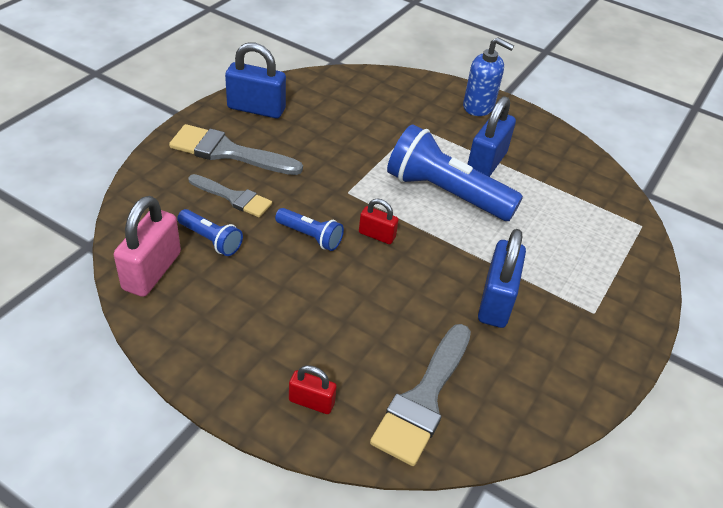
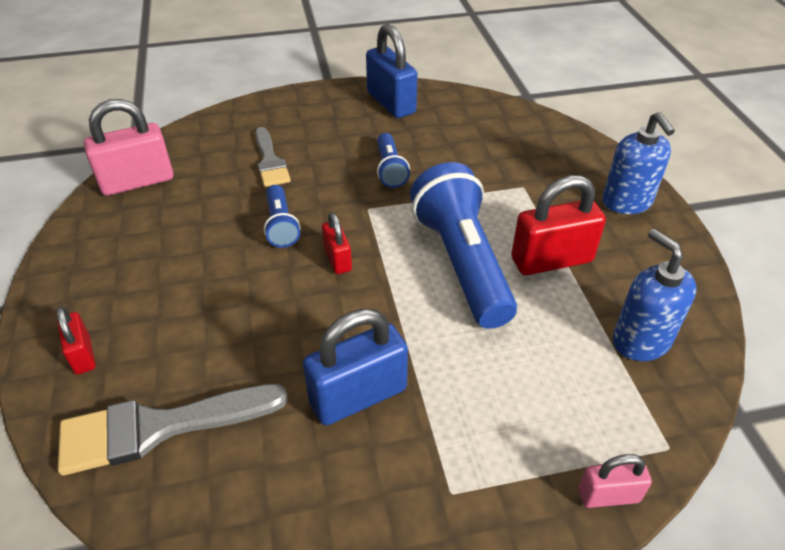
camera: 50 degrees right, 0 degrees up
grey brush [169,124,303,175] -> none
blue flashlight [177,209,243,256] -> blue flashlight moved to [377,133,410,188]
blue padlock [468,96,516,177] -> red padlock [511,175,606,275]
none -> pink padlock [579,454,652,508]
none -> blue soap dispenser [613,229,697,361]

